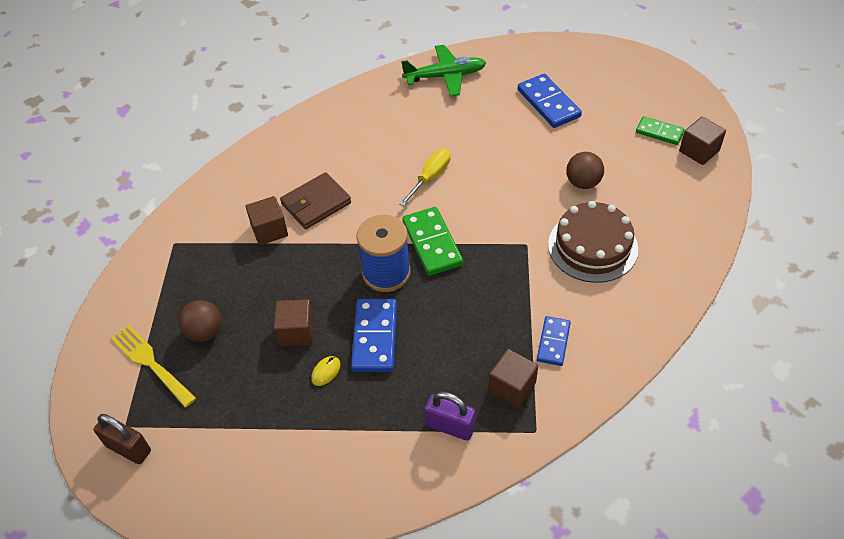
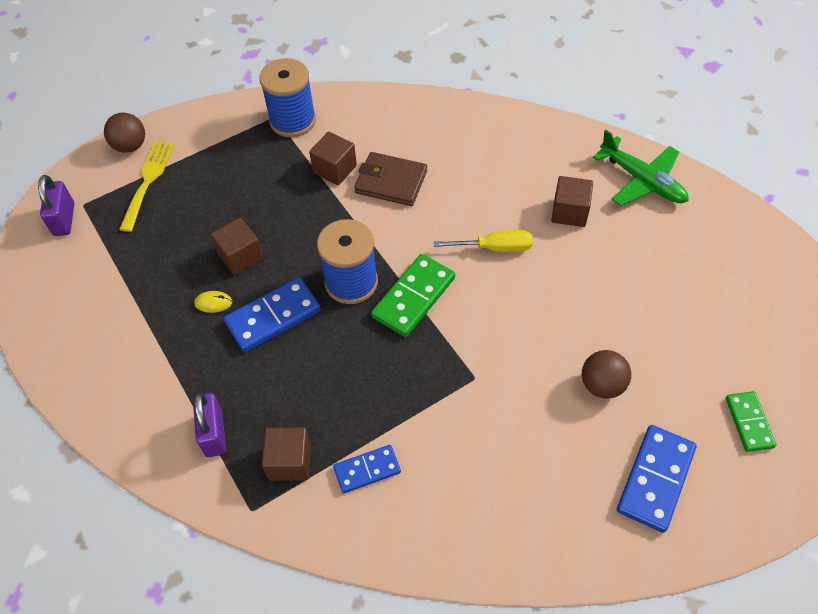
camera: 55 degrees right, 5 degrees up
brown padlock [94,414,151,464] -> purple padlock [38,175,74,236]
brown ball [179,300,222,342] -> brown ball moved to [104,113,145,153]
blue domino [518,74,582,128] -> blue domino moved to [617,425,696,533]
brown cake [548,201,638,283] -> none
brown cube [679,116,726,165] -> brown cube moved to [551,176,593,227]
none -> blue spool [259,58,316,137]

